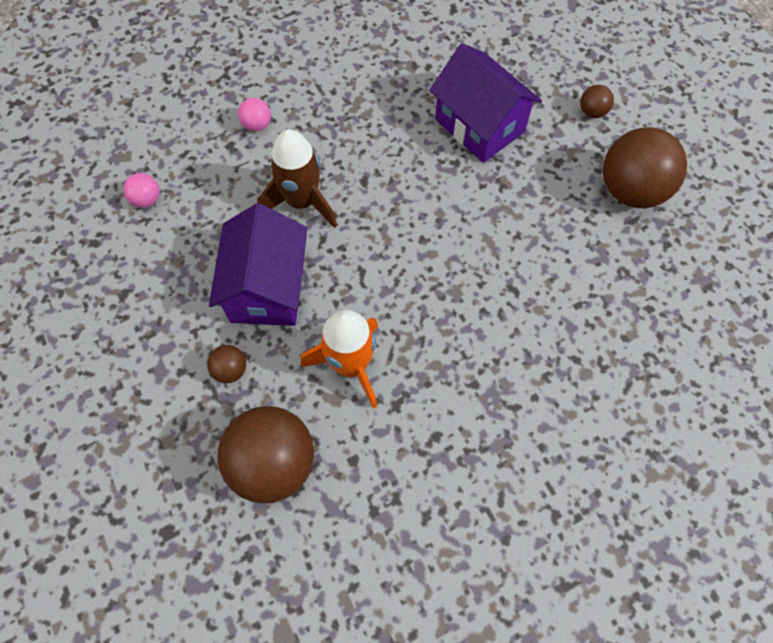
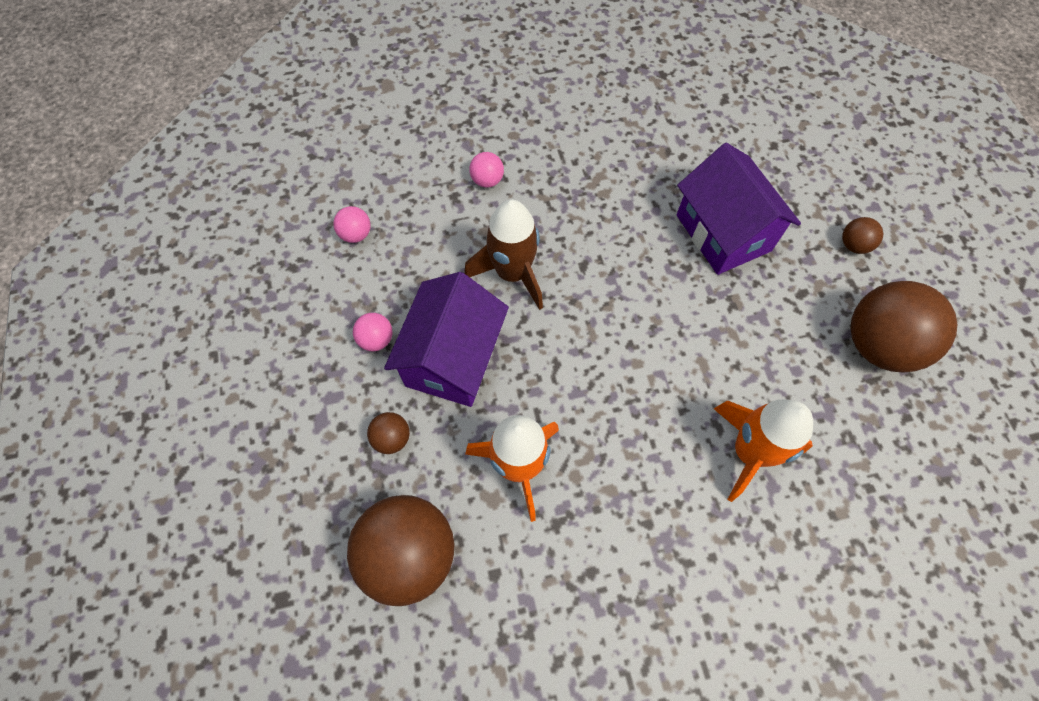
camera: 15 degrees right, 0 degrees up
none -> pink ball [353,313,393,351]
none -> orange rocket [714,399,813,502]

